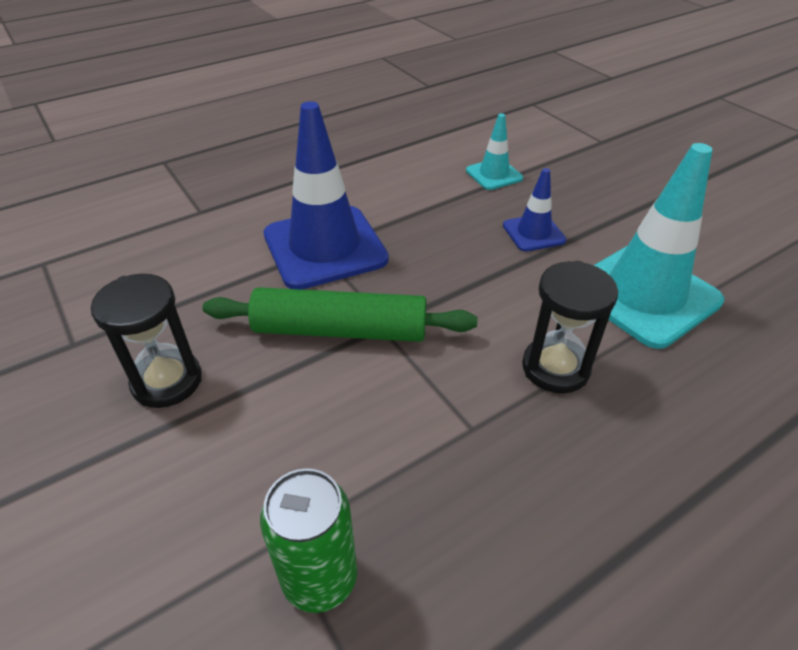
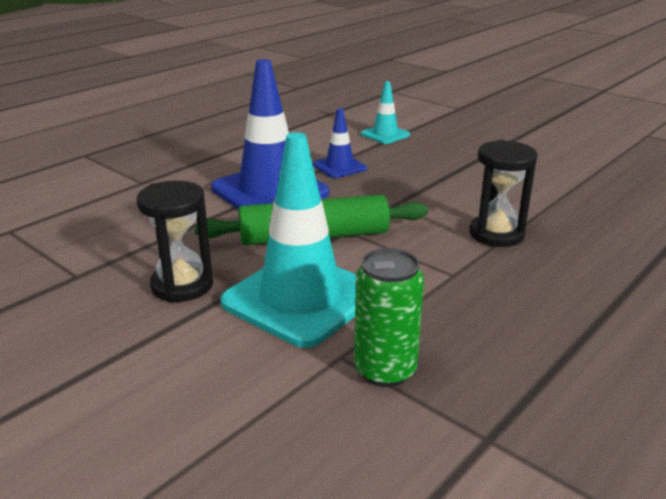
camera: 15 degrees left, 15 degrees down
blue traffic cone [503,168,566,252] -> blue traffic cone moved to [313,108,367,178]
turquoise traffic cone [593,143,724,349] -> turquoise traffic cone moved to [220,132,356,348]

